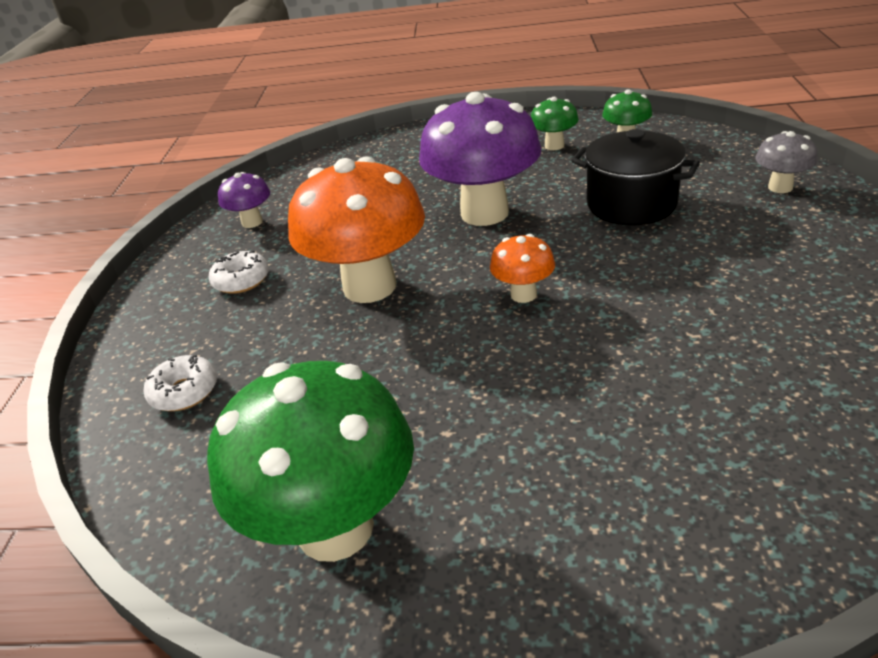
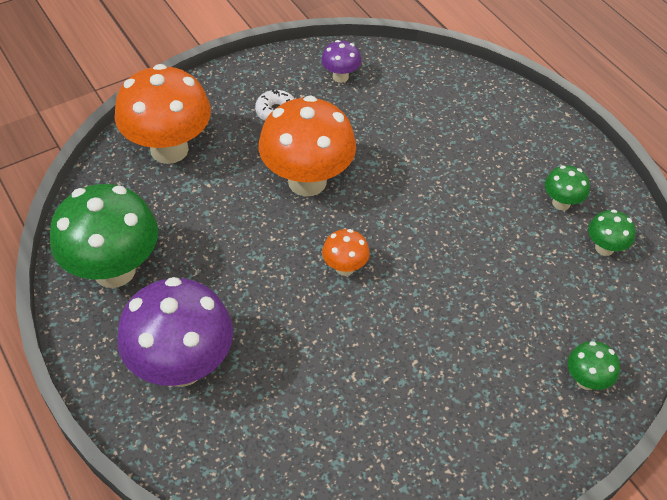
camera: 50 degrees right, 15 degrees up
white donut [144,354,217,411] -> orange mushroom [115,64,211,164]
purple mushroom [419,92,541,226] -> purple mushroom moved to [117,277,233,387]
black pot [571,129,700,225] -> none
grey mushroom [755,131,818,193] -> green mushroom [568,341,620,390]

